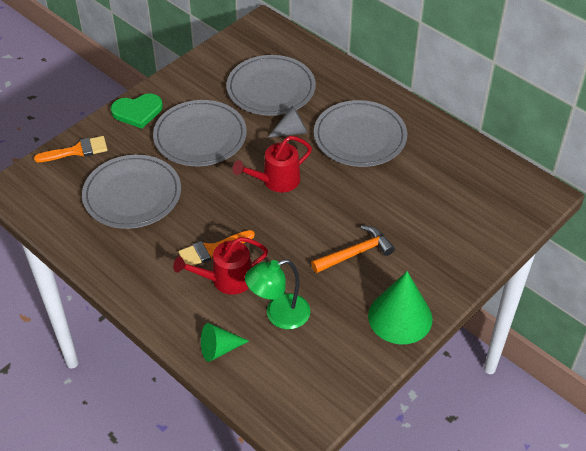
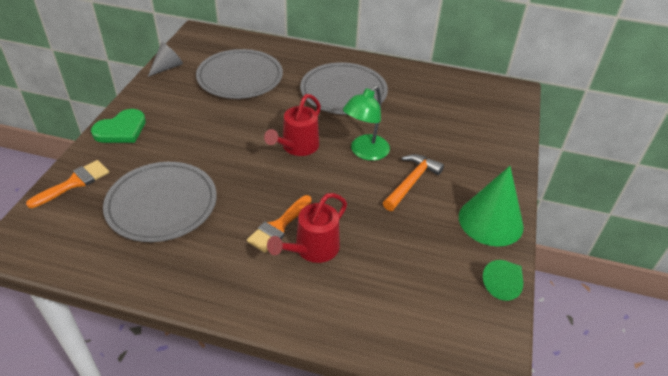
camera: 30 degrees left, 5 degrees down
grey plate [153,100,247,166] -> none
green cone [201,323,249,362] -> green cone moved to [483,260,523,301]
green lamp [245,259,310,329] -> green lamp moved to [343,85,390,161]
grey cone [268,105,308,137] -> grey cone moved to [148,42,183,77]

